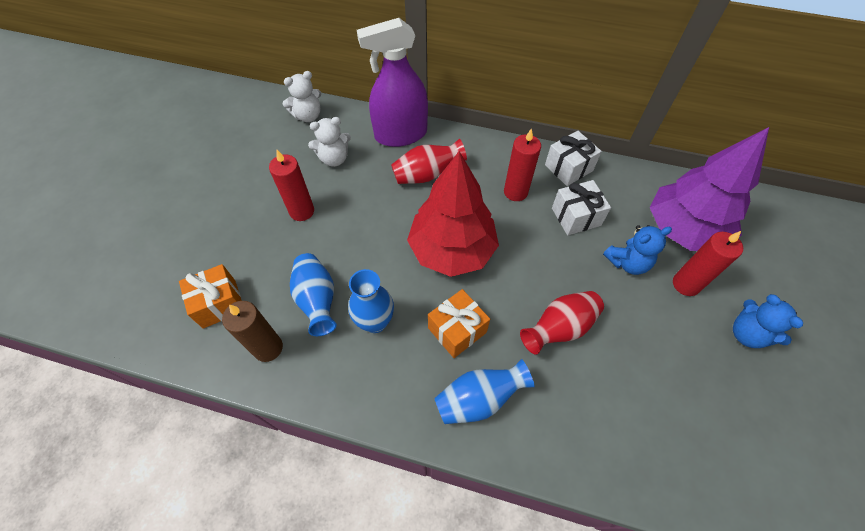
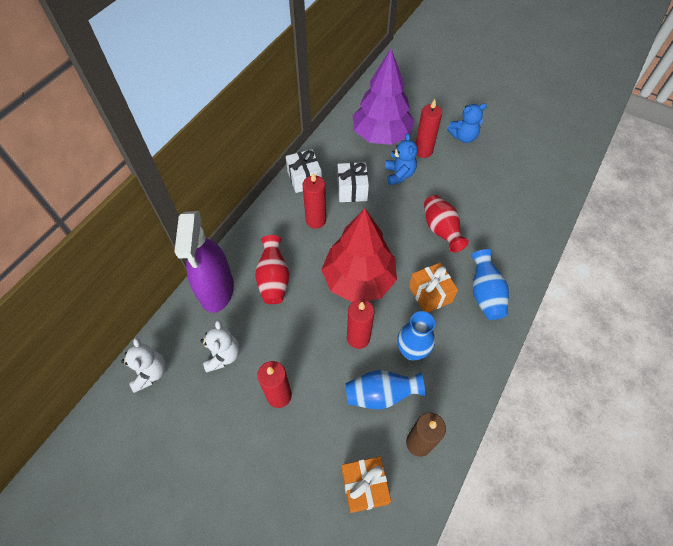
camera: 75 degrees left, 0 degrees up
none -> red candle [347,299,374,349]

